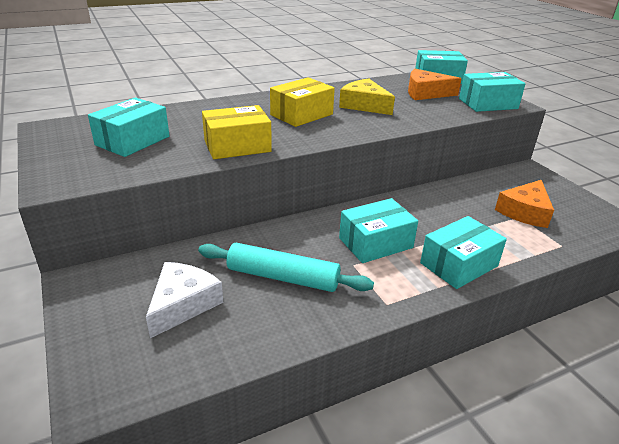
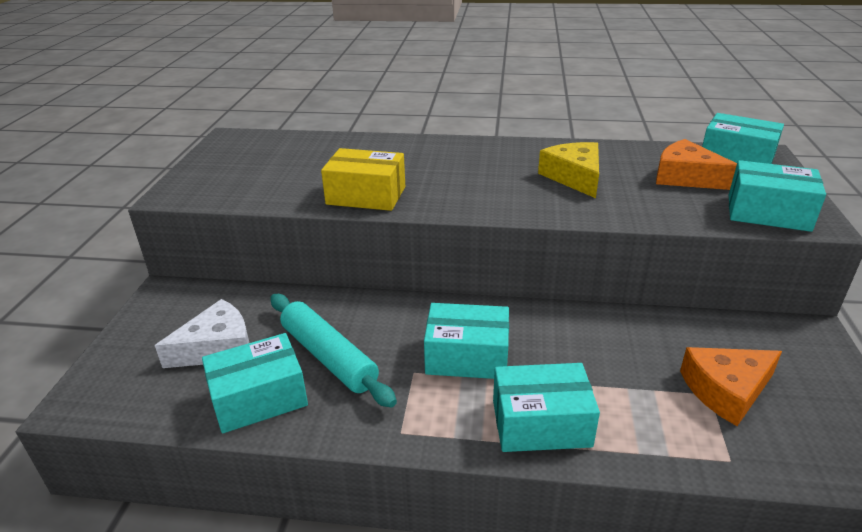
camera: 35 degrees right, 0 degrees up
turquoise box [88,97,170,157] -> turquoise box moved to [202,333,308,433]
yellow box [270,77,335,127] -> none

